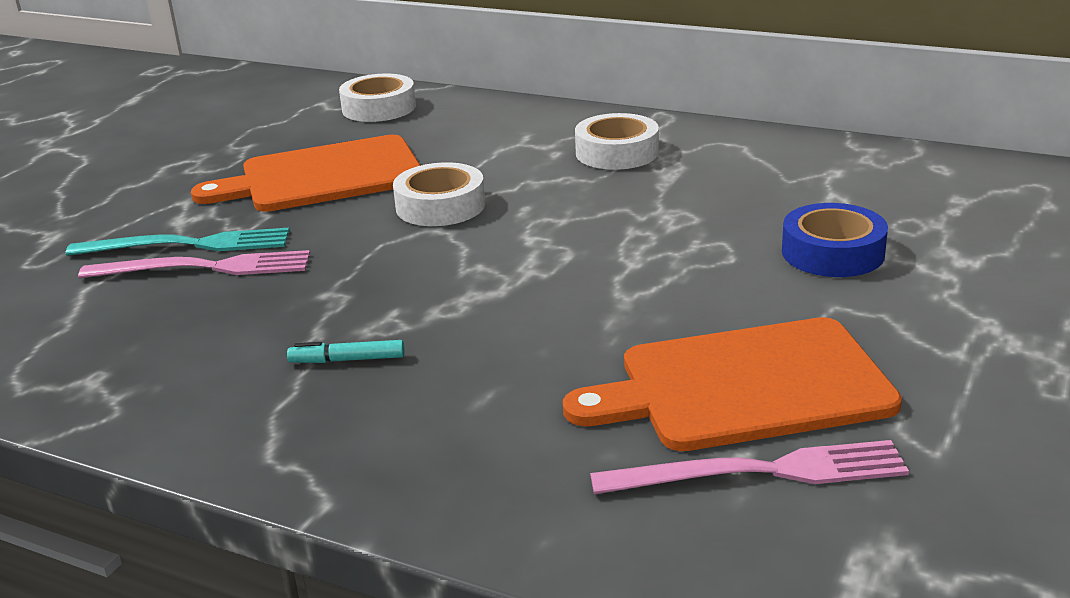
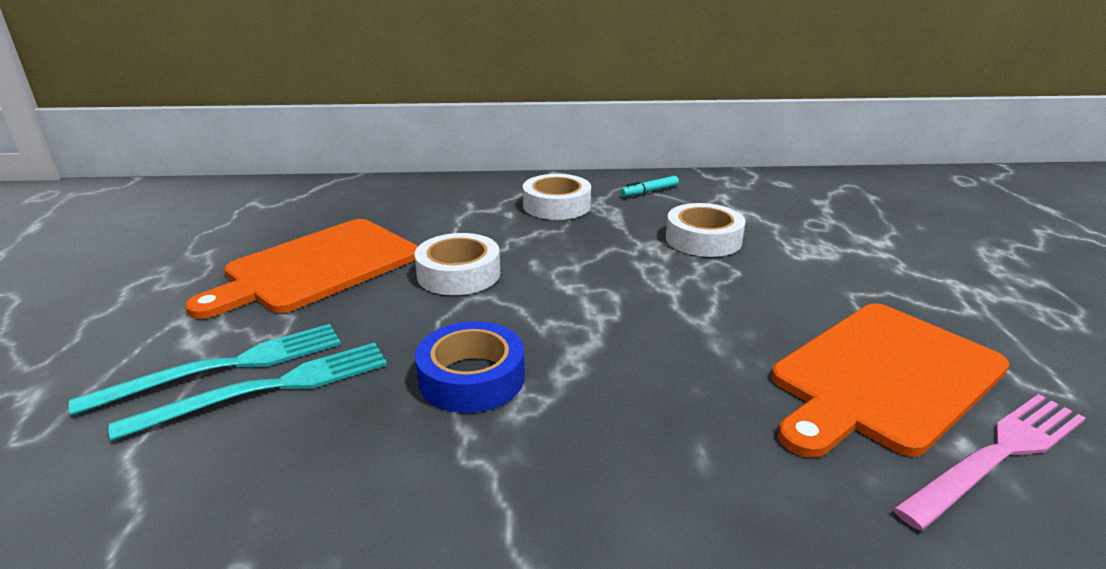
camera: 30 degrees left, 0 degrees up
pink fork [78,250,310,278] -> turquoise fork [109,343,387,441]
turquoise marker [287,340,404,363] -> turquoise marker moved to [621,176,679,197]
white tape [339,74,416,122] -> white tape moved to [666,203,745,257]
blue tape [782,203,888,277] -> blue tape moved to [415,321,525,413]

